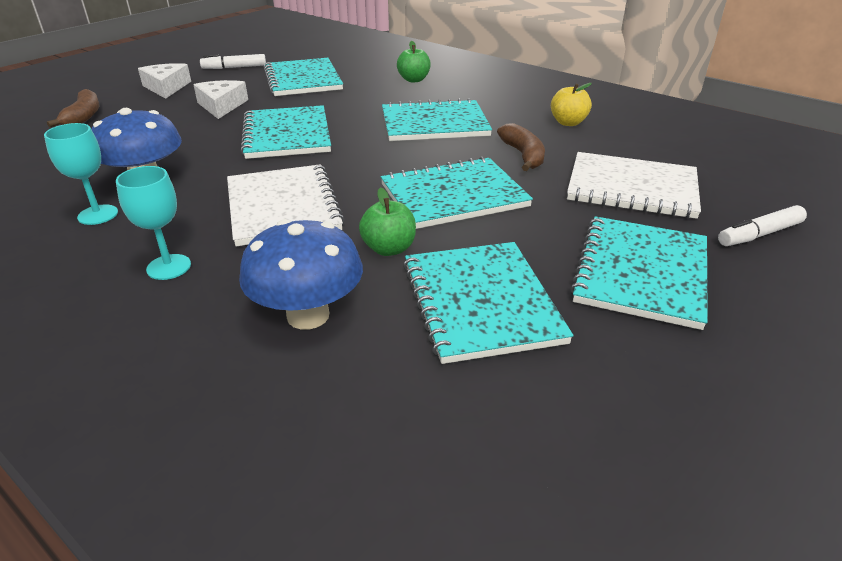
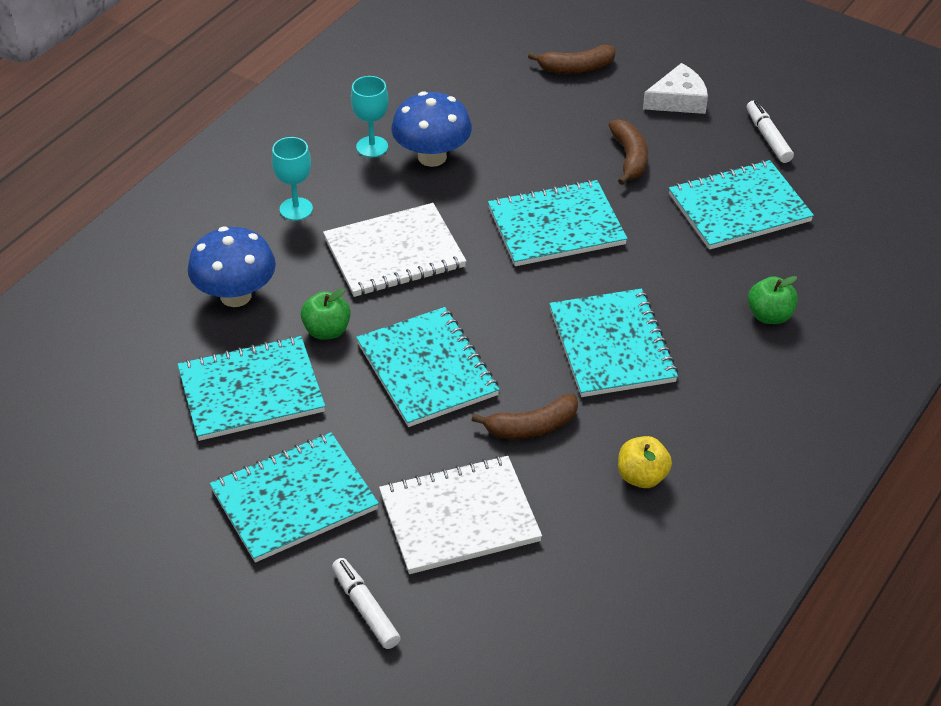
camera: 85 degrees right, 10 degrees up
white cheese [194,80,248,119] -> brown banana [609,119,648,185]
white notebook [567,152,701,219] -> white notebook turned 60 degrees clockwise [379,456,542,574]
turquoise notebook [570,216,708,330] -> turquoise notebook turned 45 degrees counterclockwise [210,432,379,563]

